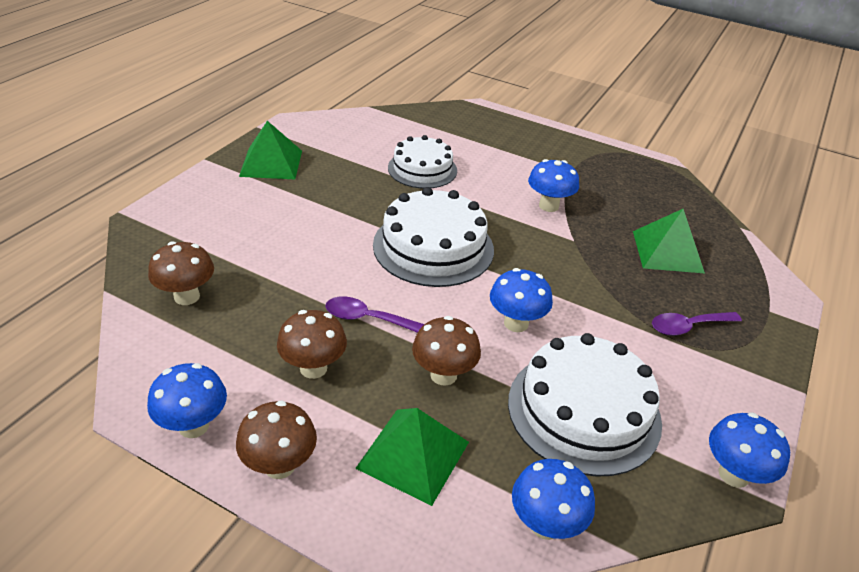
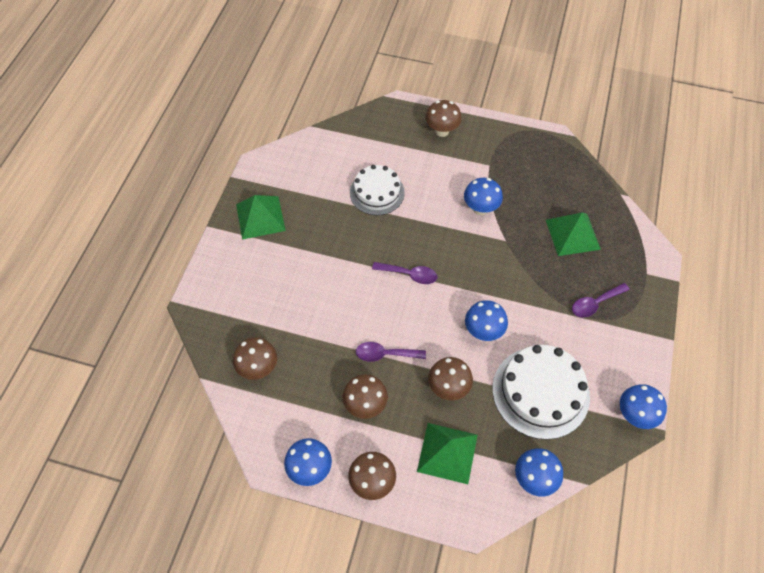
camera: 10 degrees left, 20 degrees up
white cake [373,187,494,287] -> purple spoon [372,262,437,284]
none -> brown mushroom [425,100,462,137]

